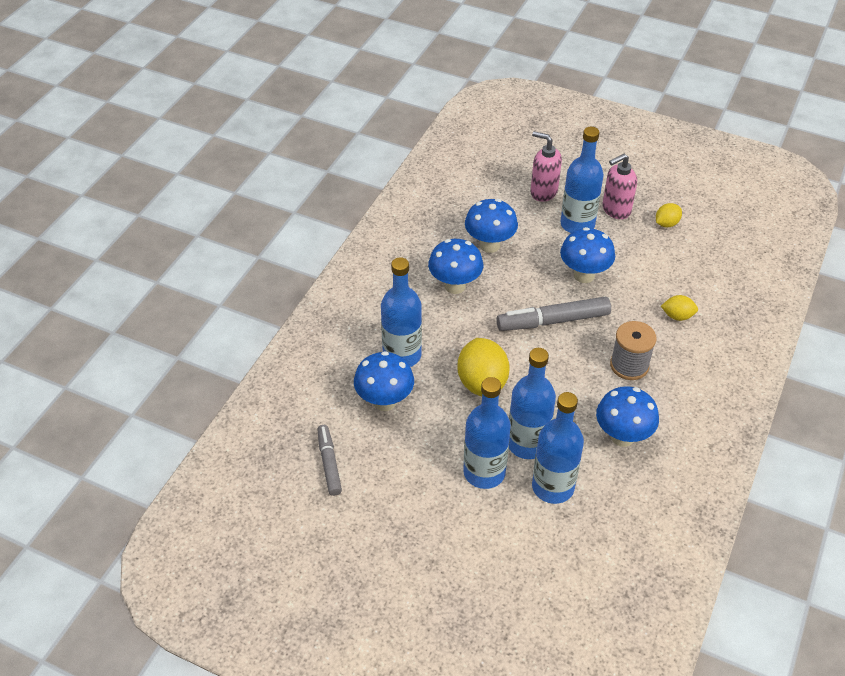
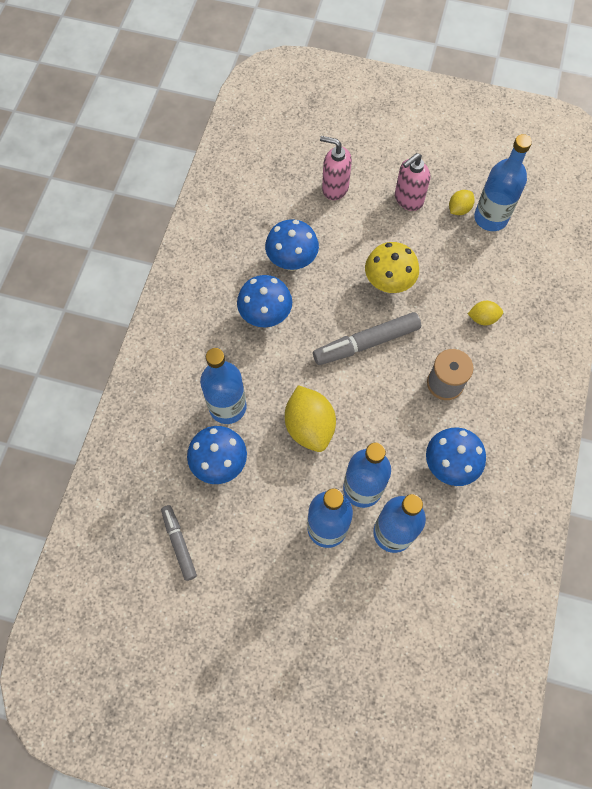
camera: 10 degrees left, 20 degrees up
blue bottle [560,127,604,233] -> blue bottle moved to [474,134,532,231]
blue mushroom [560,227,615,283] -> yellow mushroom [365,242,419,293]

